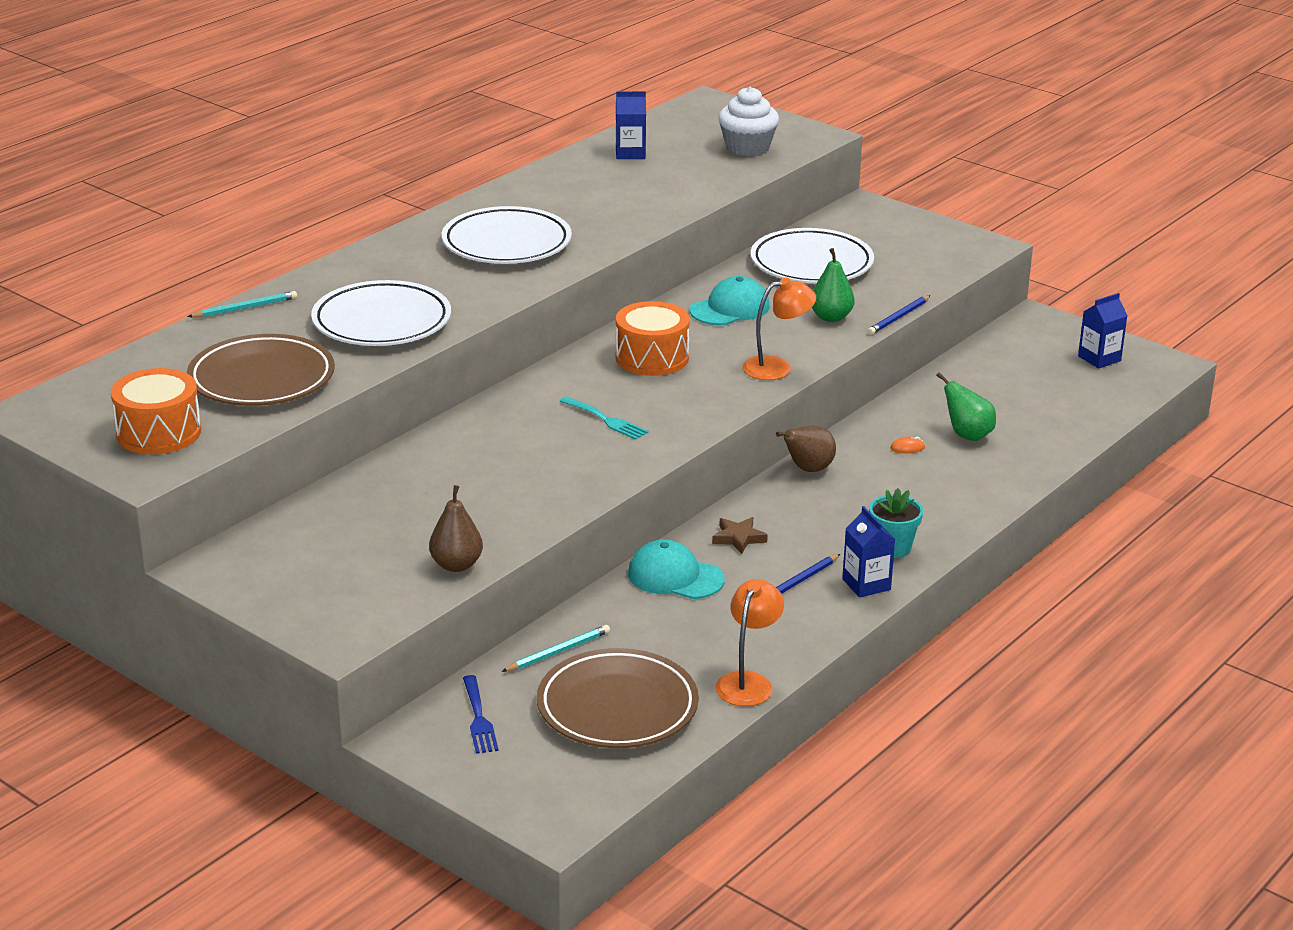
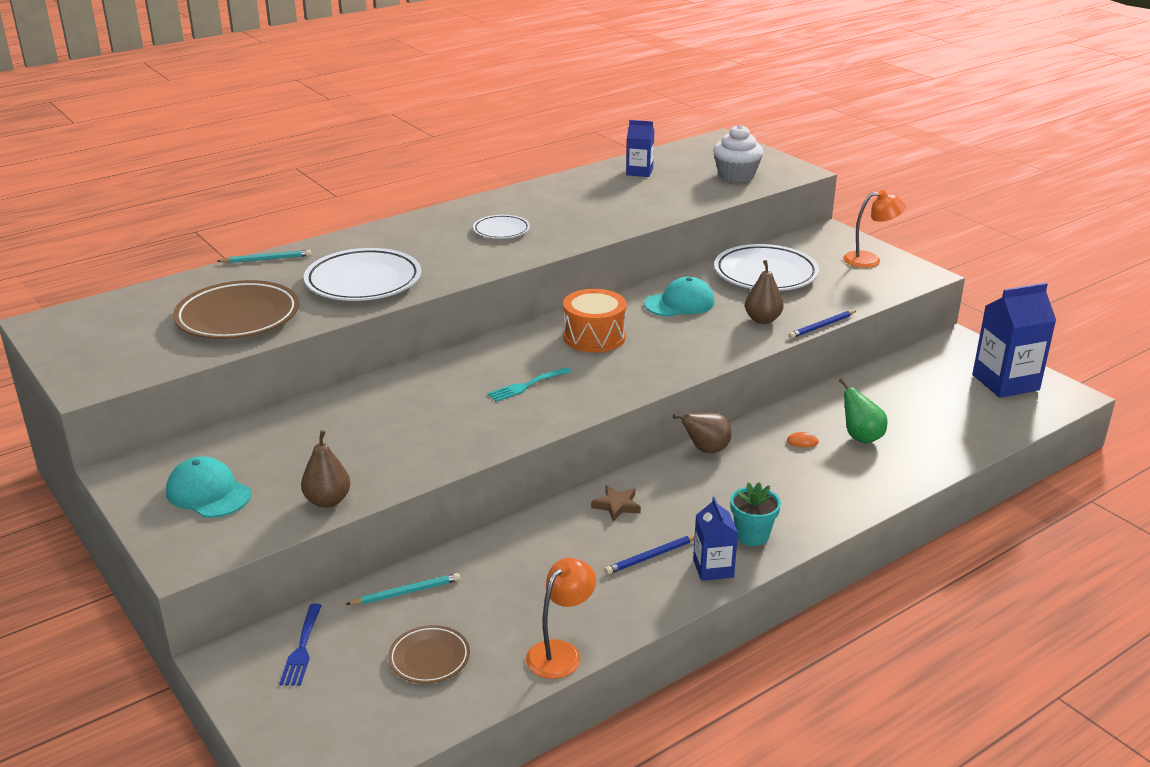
camera: 15 degrees right, 0 degrees up
orange drum [111,368,201,454] -> none
white plate [442,206,572,264] -> white plate [473,215,530,239], size x0.53
brown plate [537,648,699,748] -> brown plate [388,625,470,684], size x0.53
turquoise fork [560,396,648,440] -> turquoise fork turned 90 degrees clockwise [487,367,571,402]
turquoise cap [628,539,725,599] -> turquoise cap moved to [166,457,251,518]
orange lamp [742,278,816,380] -> orange lamp moved to [843,190,906,268]
green pear [812,248,855,322] -> brown pear [745,260,784,324]
blue carton [1078,293,1127,368] -> blue carton [972,283,1056,398], size x1.75

